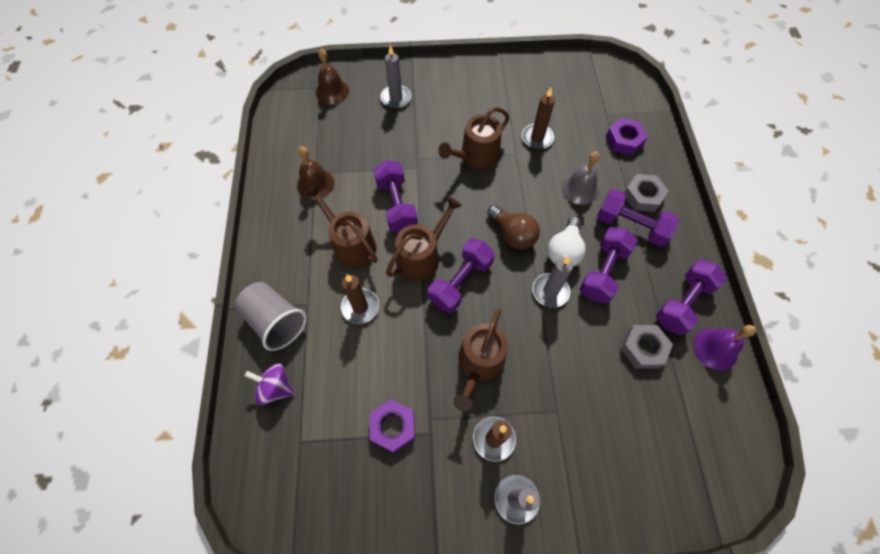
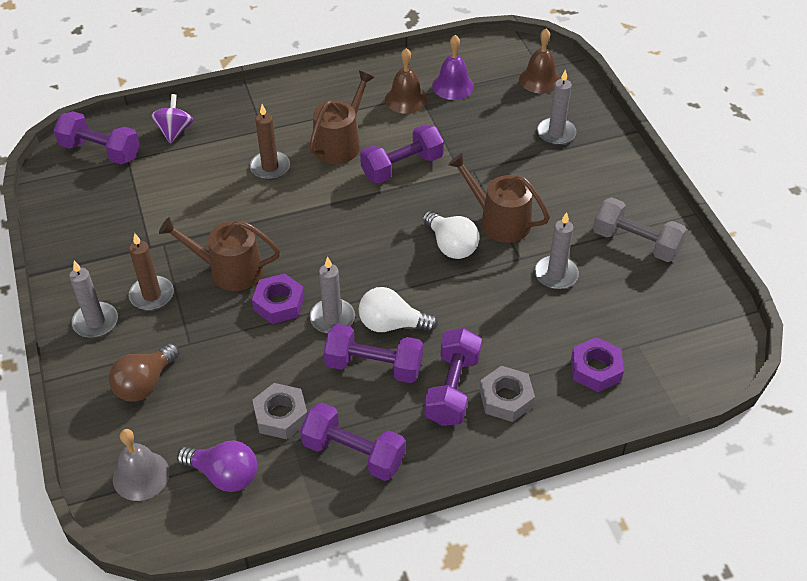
camera: 75 degrees right, 15 degrees down
grey cup [235,282,307,351] -> none
purple nut [370,399,415,453] -> purple nut moved to [252,273,305,324]
brown watering can [386,197,462,281] -> none
purple dumbbell [428,238,495,314] -> purple dumbbell moved to [54,111,140,164]
brown light bulb [488,205,540,250] -> brown light bulb moved to [108,343,179,402]
brown candle [522,88,555,149] -> grey candle [535,212,579,289]
grey bell [561,152,600,205] -> grey bell moved to [113,429,170,501]
purple bell [693,325,756,370] -> purple bell moved to [432,35,474,100]
none -> purple light bulb [177,441,257,492]
none -> white light bulb [423,210,479,259]
none -> grey dumbbell [593,197,687,262]

